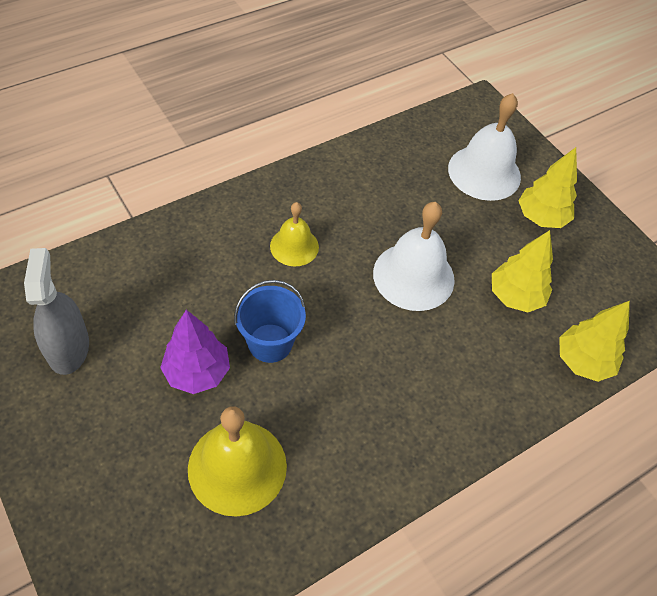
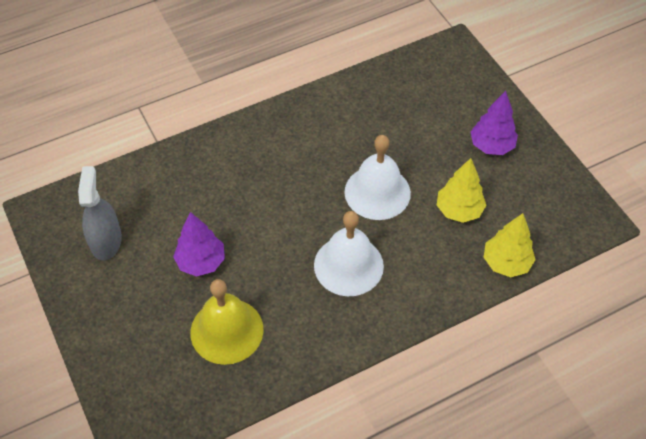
camera: 10 degrees right, 0 degrees up
blue bucket [234,280,306,363] -> none
yellow bell [270,202,319,267] -> none
white bell [448,93,521,201] -> white bell moved to [314,211,384,296]
yellow tree [518,147,577,228] -> purple tree [471,91,518,155]

